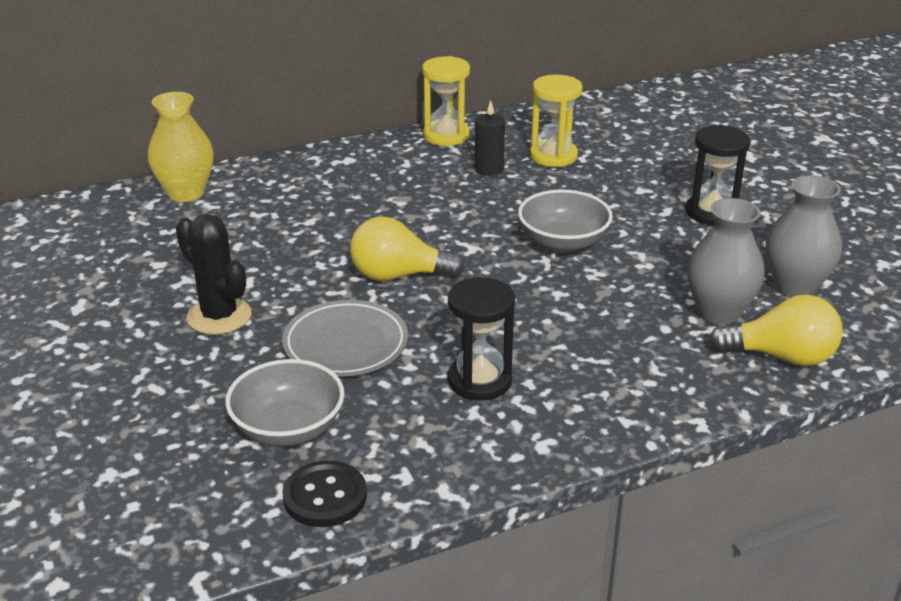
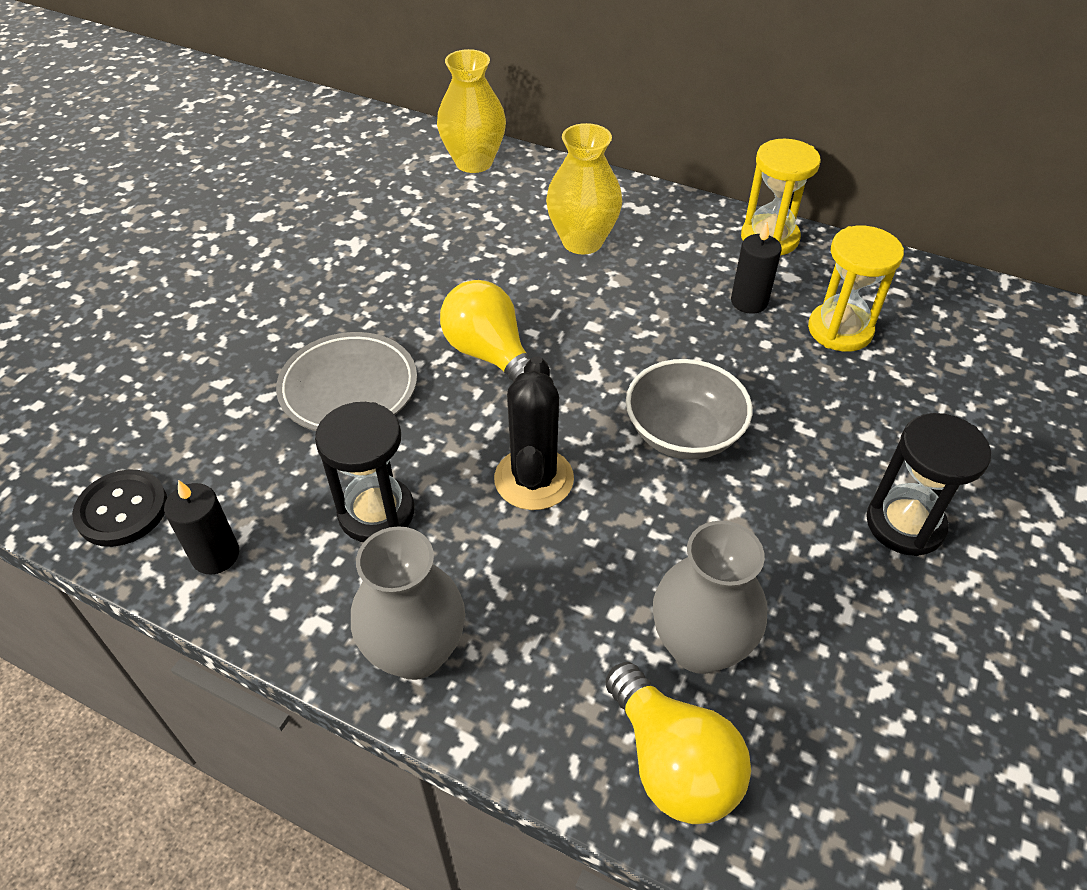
camera: 50 degrees right, 15 degrees up
black cactus [176,214,251,335] -> black cactus moved to [494,356,574,510]
grey bowl [225,359,345,446] -> none
grey vase [766,175,842,297] -> grey vase moved to [351,526,465,680]
none -> black candle [164,480,239,575]
none -> yellow vase [546,123,622,255]

